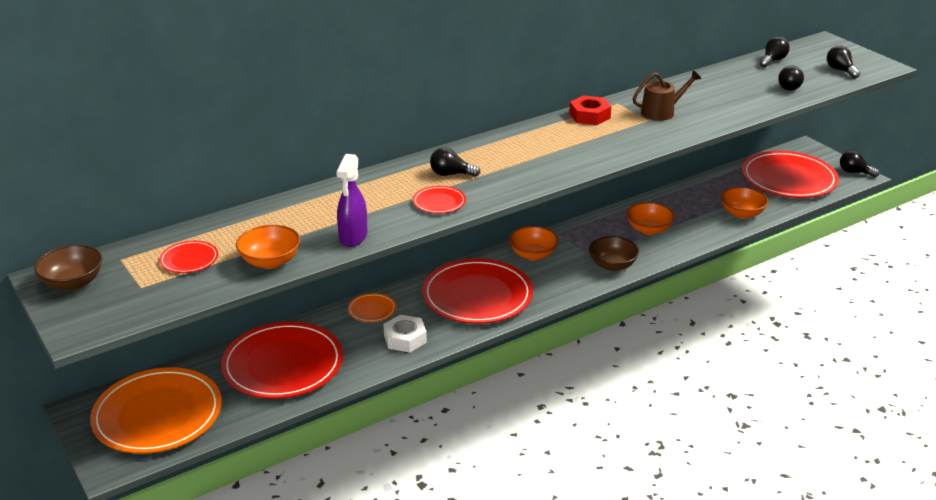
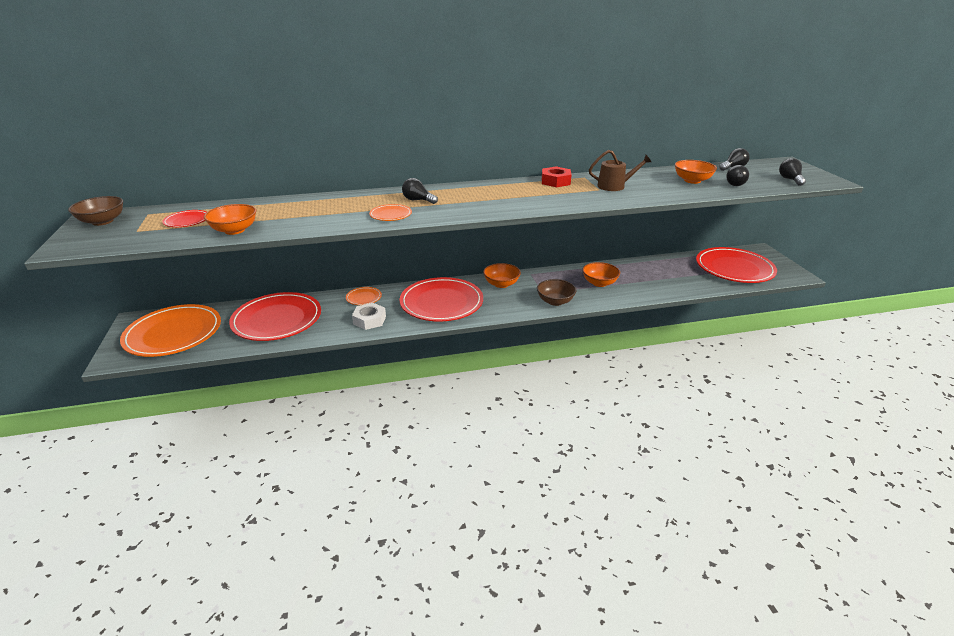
camera: 20 degrees right, 0 degrees up
purple spray bottle [336,154,368,247] -> none
red plate [413,186,466,214] -> orange plate [369,204,412,221]
orange bowl [721,187,768,219] -> orange bowl moved to [675,160,717,184]
black light bulb [840,150,879,177] -> none

